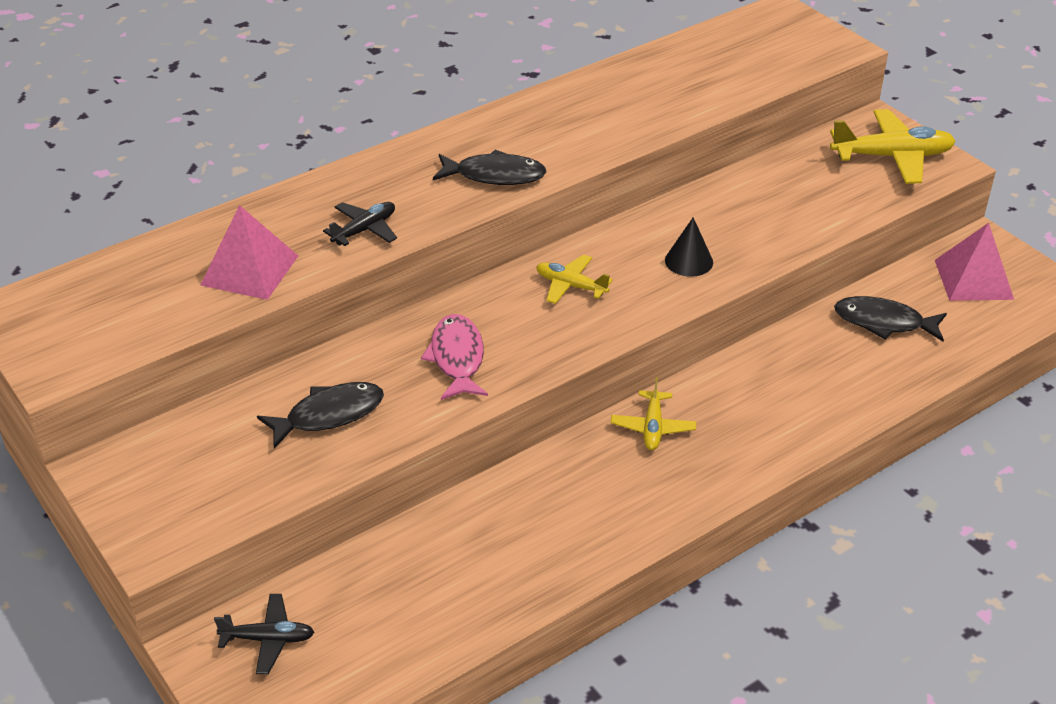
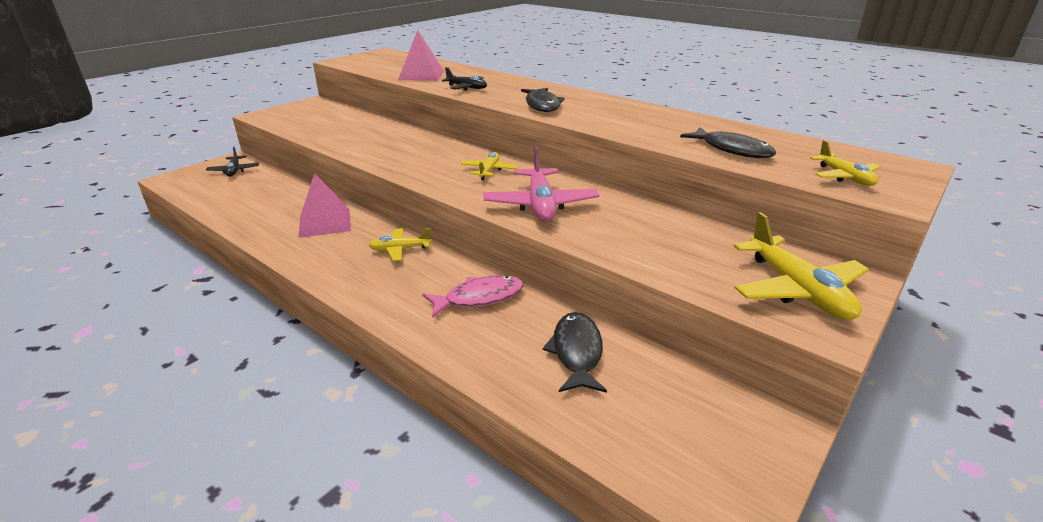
camera: 75 degrees right, 10 degrees down
black fish [257,382,384,449] -> black fish moved to [680,127,776,158]
pink fish [421,314,488,400] -> pink fish moved to [422,275,524,318]
black cone [665,217,713,277] -> pink plane [483,147,600,222]
pink pyramid [935,223,1014,301] -> pink pyramid moved to [298,173,351,238]
none -> yellow plane [810,140,881,186]

